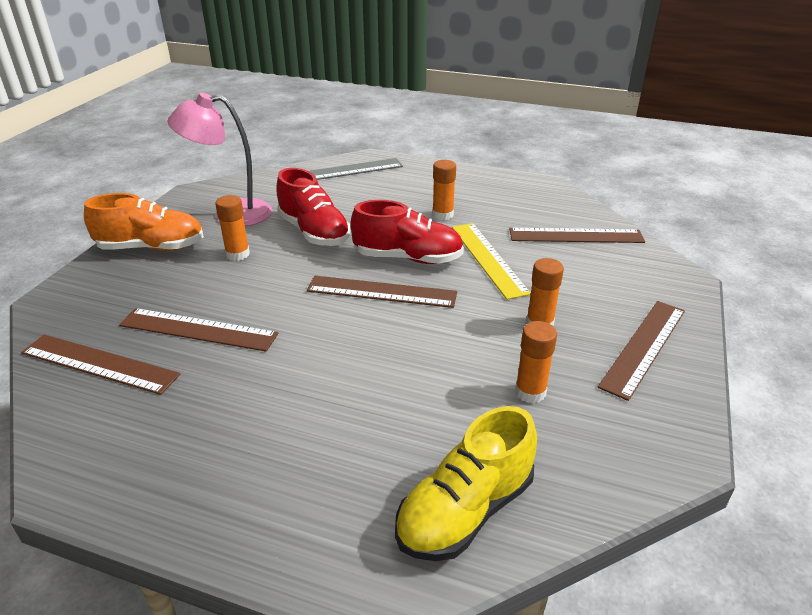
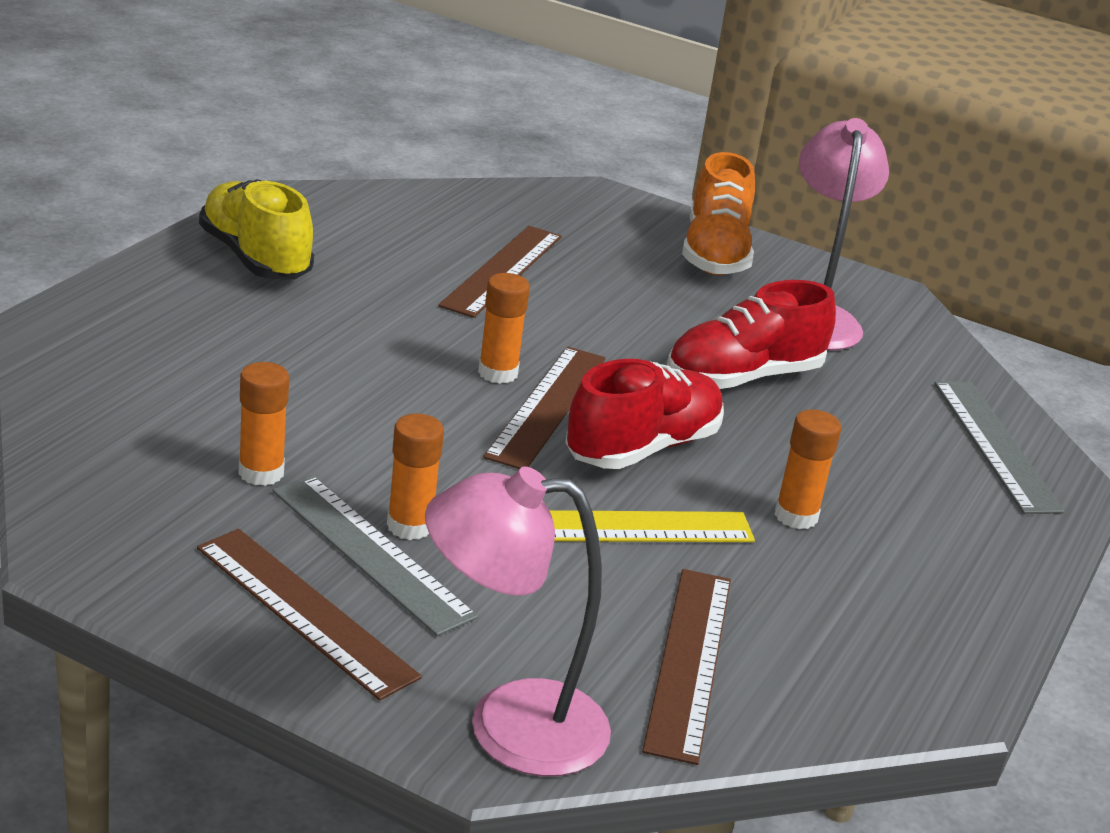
camera: 95 degrees right, 5 degrees down
brown ruler [21,334,180,395] -> none
orange glue stick [215,195,250,261] -> orange glue stick moved to [478,273,530,384]
red shoe [351,200,464,264] -> red shoe turned 150 degrees counterclockwise [565,359,724,469]
yellow shoe [395,406,537,561] -> yellow shoe moved to [199,179,314,279]
none -> grey ruler [272,475,478,636]
none -> pink lamp [425,467,611,777]

